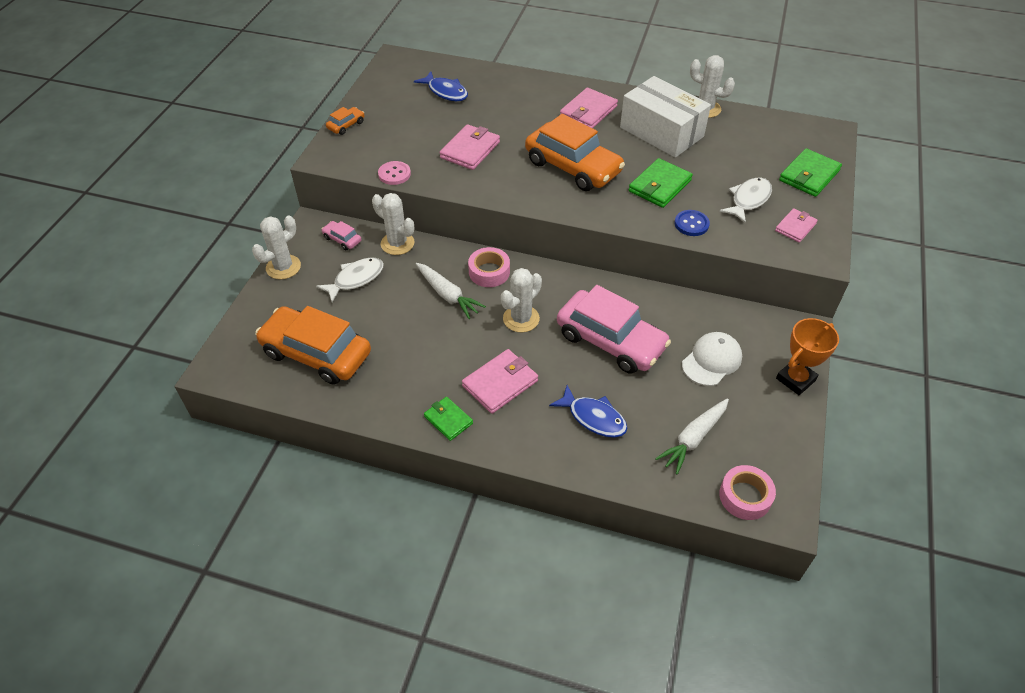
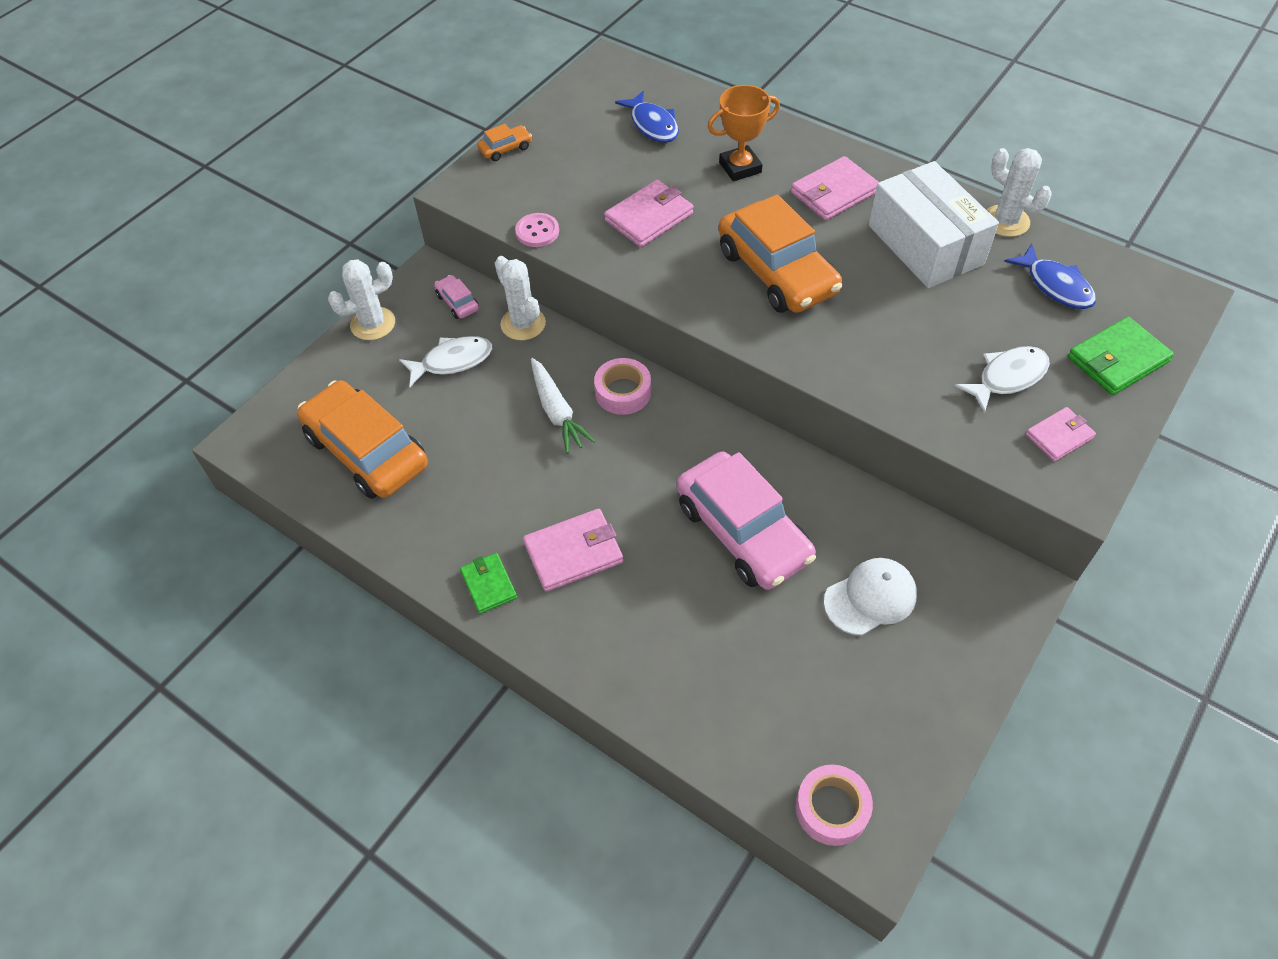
camera: 20 degrees right, 5 degrees up
white cactus [501,268,542,332] -> none
blue fish [549,385,627,438] -> blue fish moved to [1004,244,1096,309]
green wallet [629,158,693,208] -> none
white carrot [655,399,729,474] -> none
blue button [675,210,710,236] -> none
orange trophy [776,318,839,395] -> orange trophy moved to [708,85,780,181]

